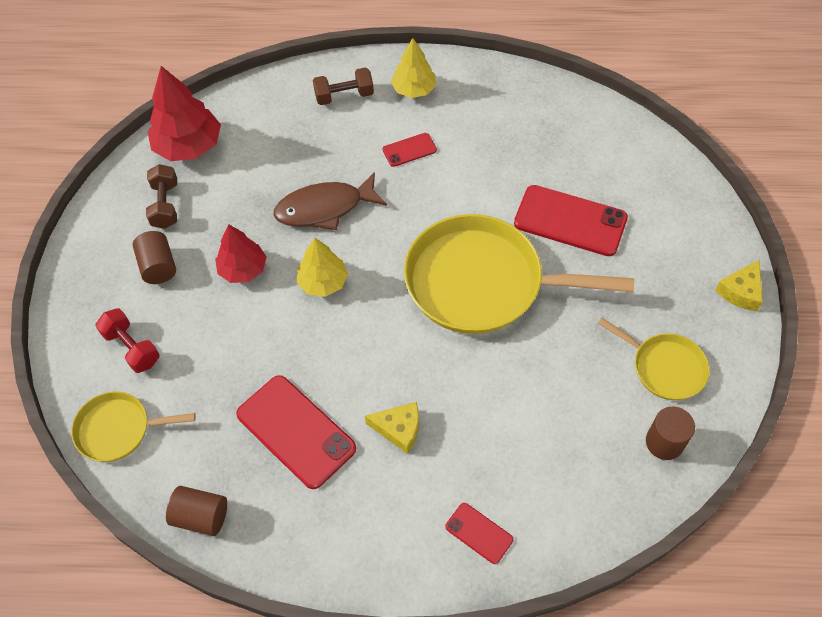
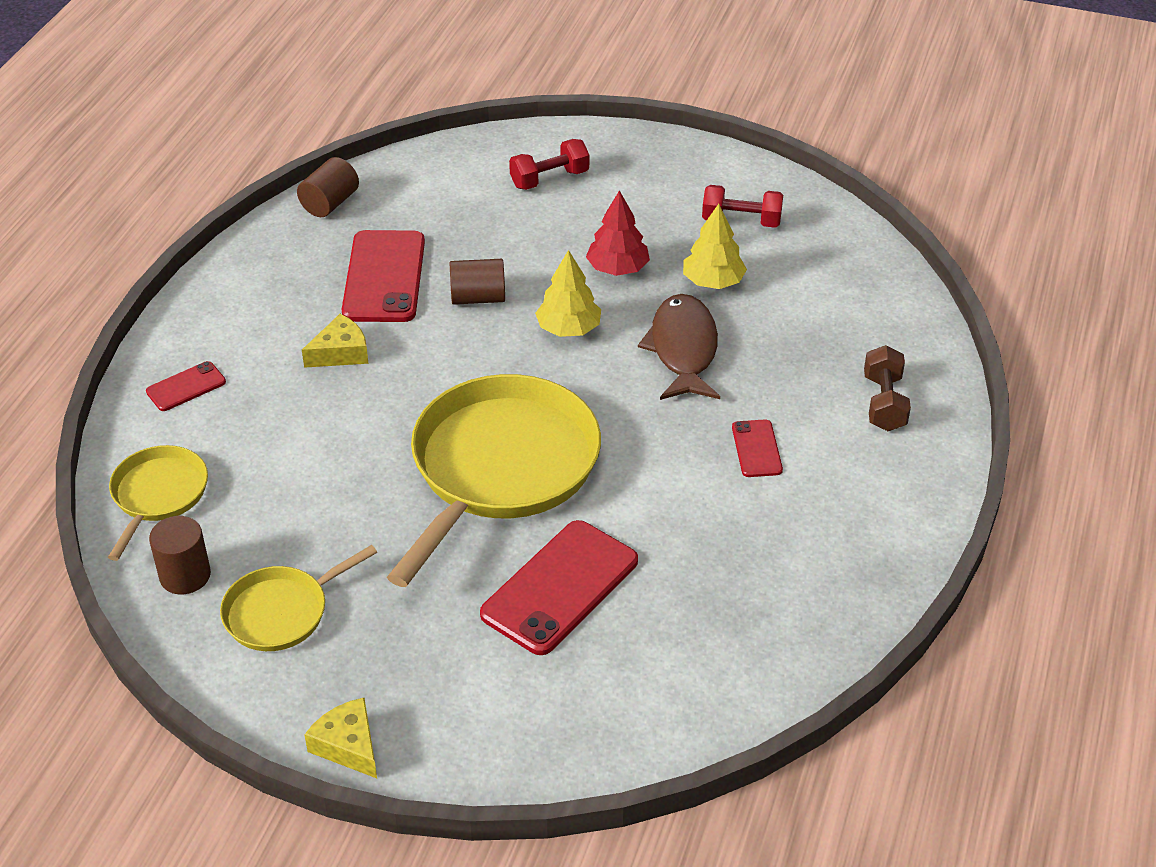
camera: 105 degrees right, 15 degrees down
yellow pan [71,391,196,462] -> yellow pan moved to [108,445,208,561]
brown cylinder [133,231,176,284] -> brown cylinder moved to [450,259,505,305]
brown dumbbell [146,164,177,229] -> red dumbbell [702,185,783,228]
red tree [148,66,221,161] -> none
red phone [236,375,356,489] -> red phone turned 60 degrees counterclockwise [341,230,425,322]
yellow cheese [365,402,419,454] -> yellow cheese turned 150 degrees counterclockwise [302,314,368,368]
yellow tree [391,38,436,98] -> yellow tree moved to [683,204,747,289]

